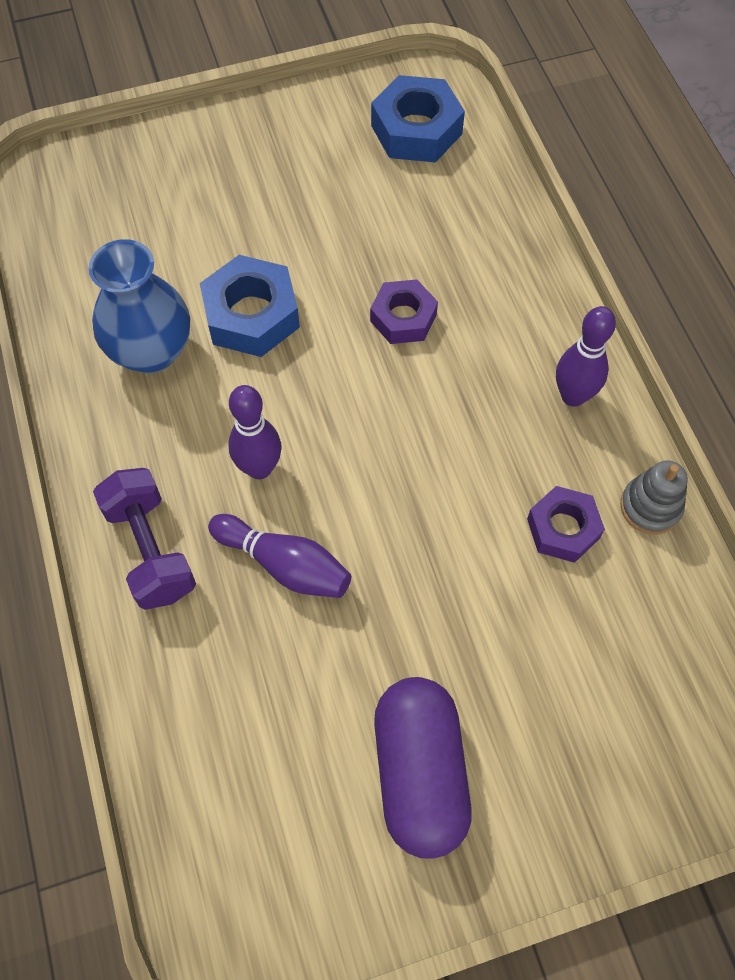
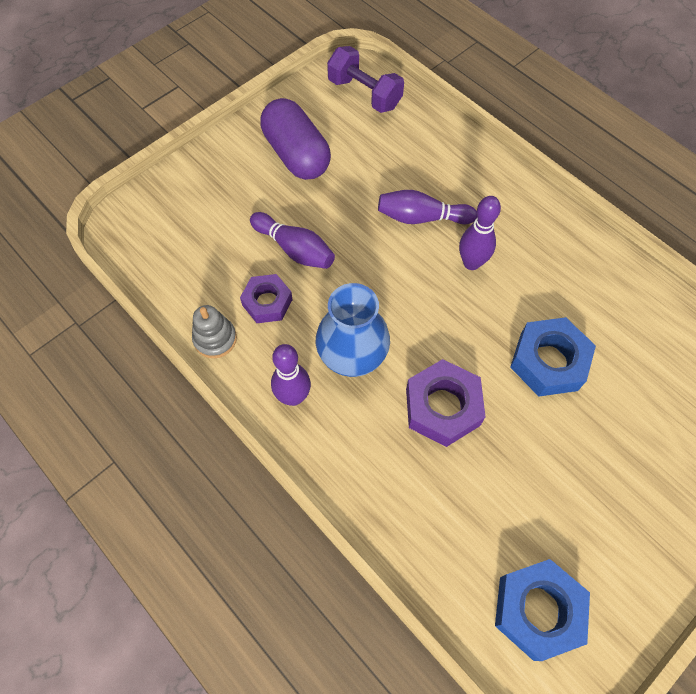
camera: 155 degrees right, 0 degrees up
blue vase [89,239,190,373] -> blue vase moved to [316,283,390,377]
purple dumbbell [93,468,196,610] -> purple dumbbell moved to [327,46,404,113]
purple nut [370,279,438,344] -> purple nut [406,359,486,447], size x1.51
none -> purple bowling pin [250,212,335,269]

